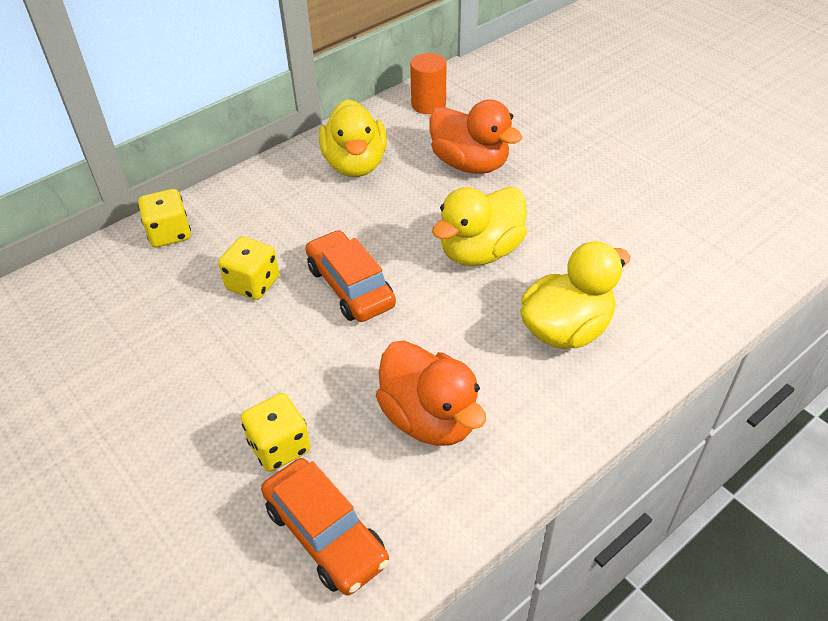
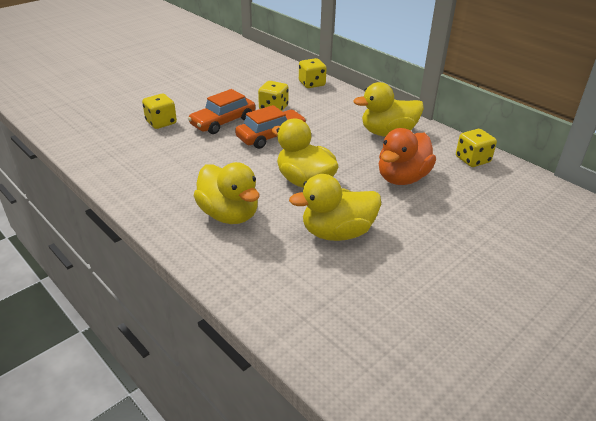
camera: 85 degrees right, 10 degrees down
orange car [261,458,389,596] -> orange car moved to [188,89,255,134]
orange duck [376,340,486,446] -> none
orange cylinder [410,53,446,114] -> yellow dice [456,129,497,167]
none -> yellow duck [289,174,381,241]

